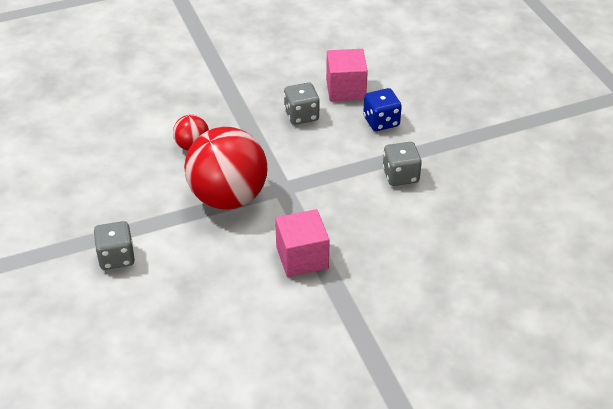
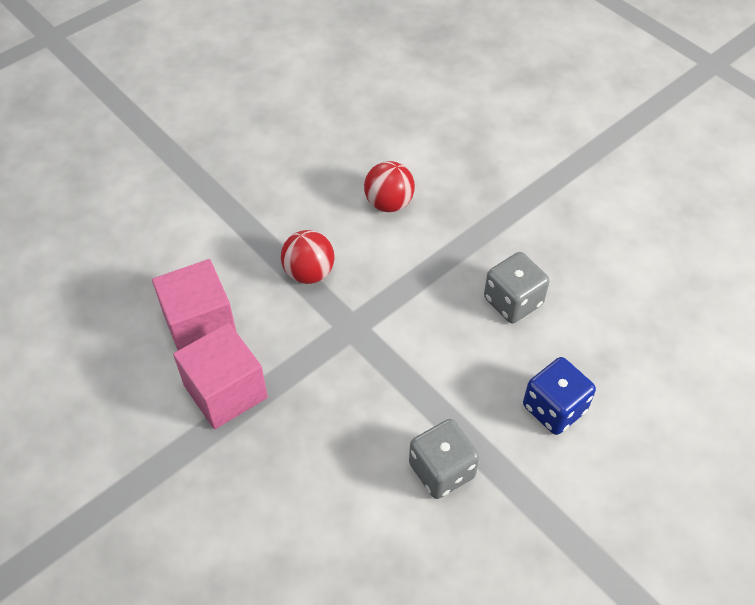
camera: 70 degrees right, 10 degrees up
grey dice [94,221,135,270] -> none
red ball [184,127,267,210] -> red ball [281,230,334,284], size x0.47
pink cube [326,49,368,101] -> pink cube moved to [152,259,236,351]

